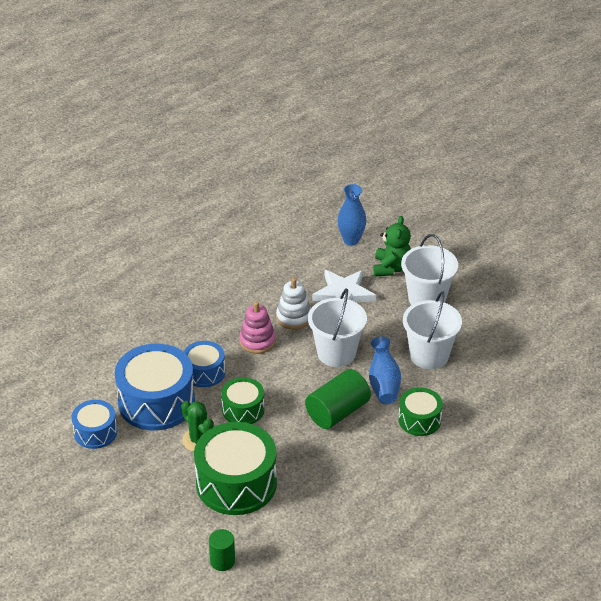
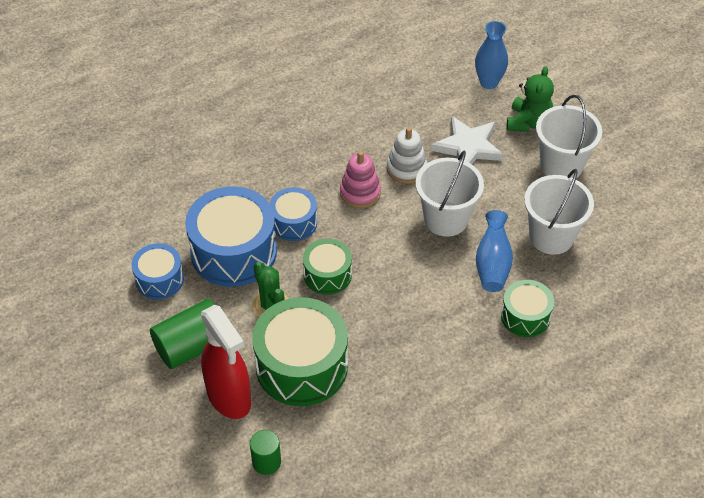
camera: 10 degrees right, 10 degrees up
green cylinder [305,369,371,429] -> green cylinder moved to [150,299,215,369]
none -> red spray bottle [201,305,251,419]

